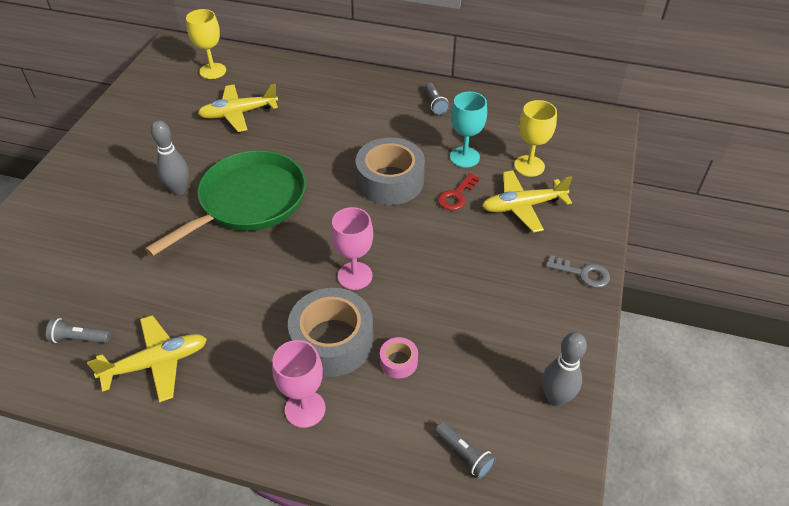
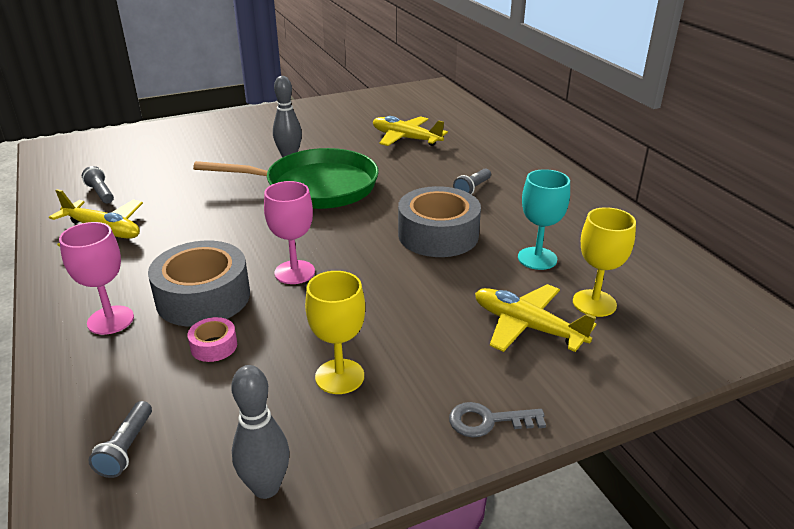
camera: 50 degrees right, 15 degrees down
yellow goblet [186,9,226,79] -> yellow goblet moved to [305,271,365,394]
grey flashlight [425,83,449,115] -> grey flashlight moved to [453,168,491,195]
red key [438,173,480,210] -> none
grey key [546,255,610,288] -> grey key turned 105 degrees clockwise [449,402,546,437]

